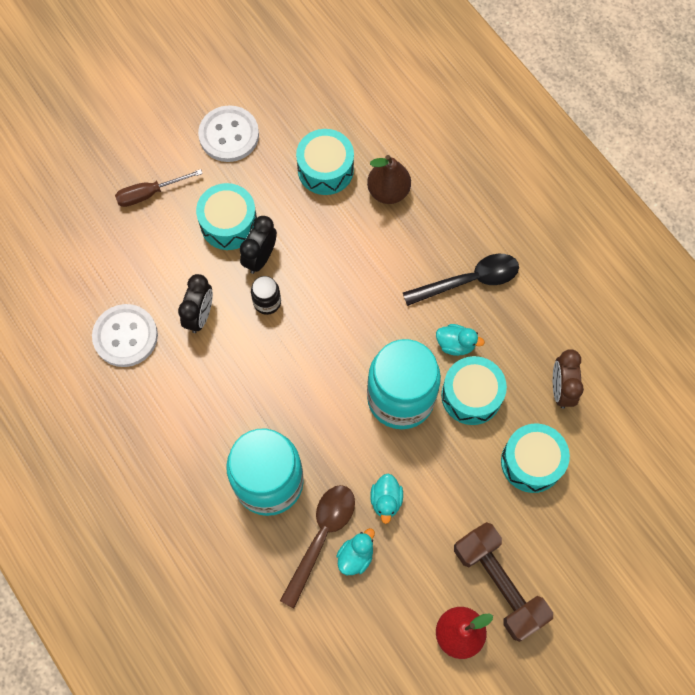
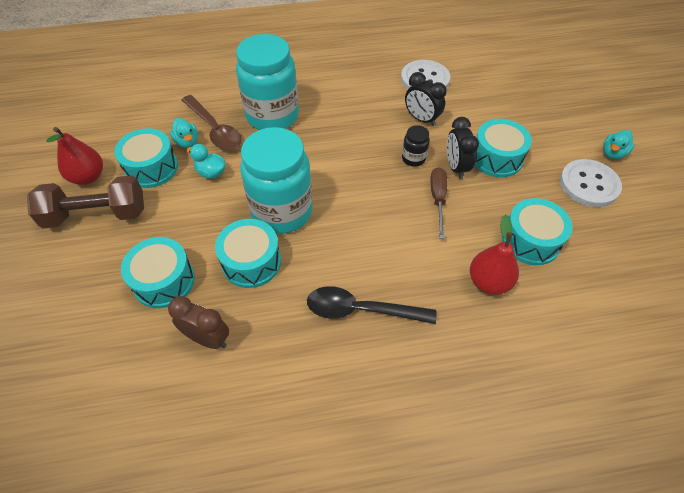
camera: 115 degrees right, 15 degrees down
brown screwdriver [115,169,203,207] -> brown screwdriver moved to [431,167,447,239]
black clock [240,216,277,274] -> black clock turned 150 degrees counterclockwise [447,117,479,179]
brown pear [367,155,411,204] -> red pear [470,215,519,295]
black spoon [403,254,519,306] -> black spoon turned 90 degrees clockwise [307,286,437,324]
turquoise duck [436,324,485,356] -> turquoise duck moved to [603,130,635,159]
none -> turquoise drum [114,128,178,188]

